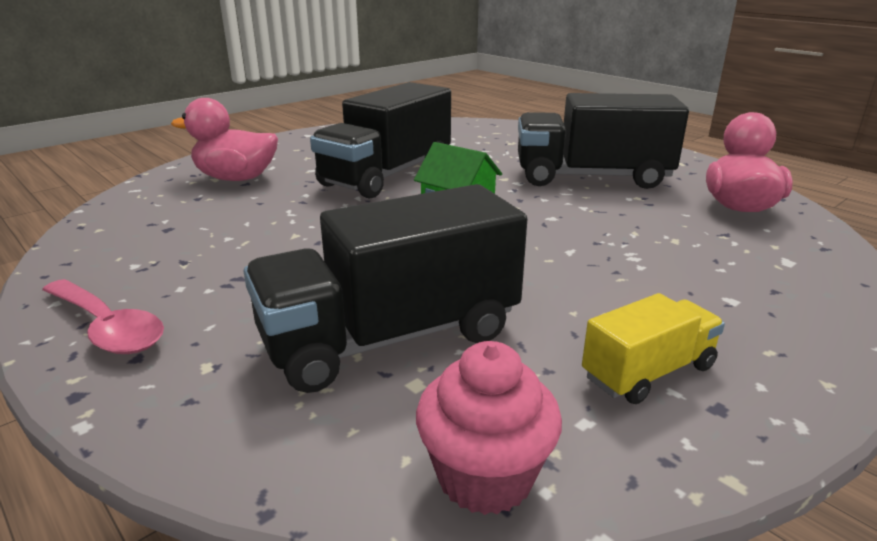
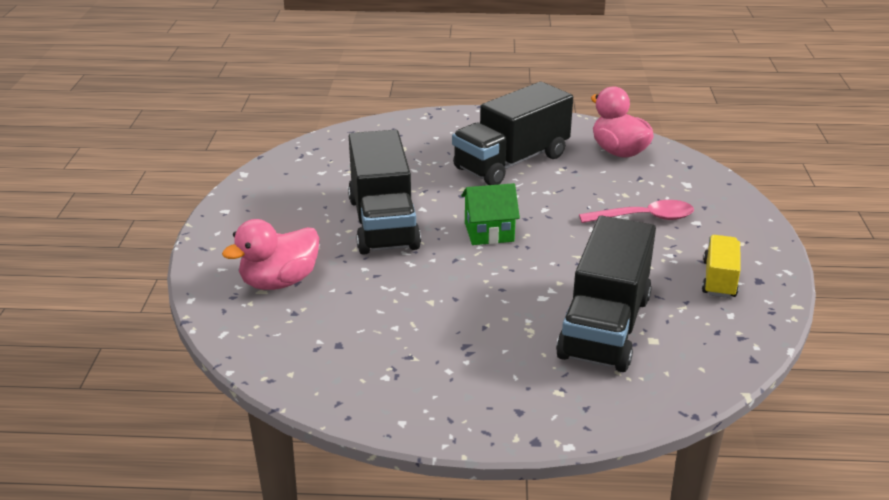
camera: 45 degrees left, 5 degrees up
pink spoon [42,279,164,354] -> pink spoon moved to [579,200,694,223]
pink cupcake [416,341,562,515] -> none

